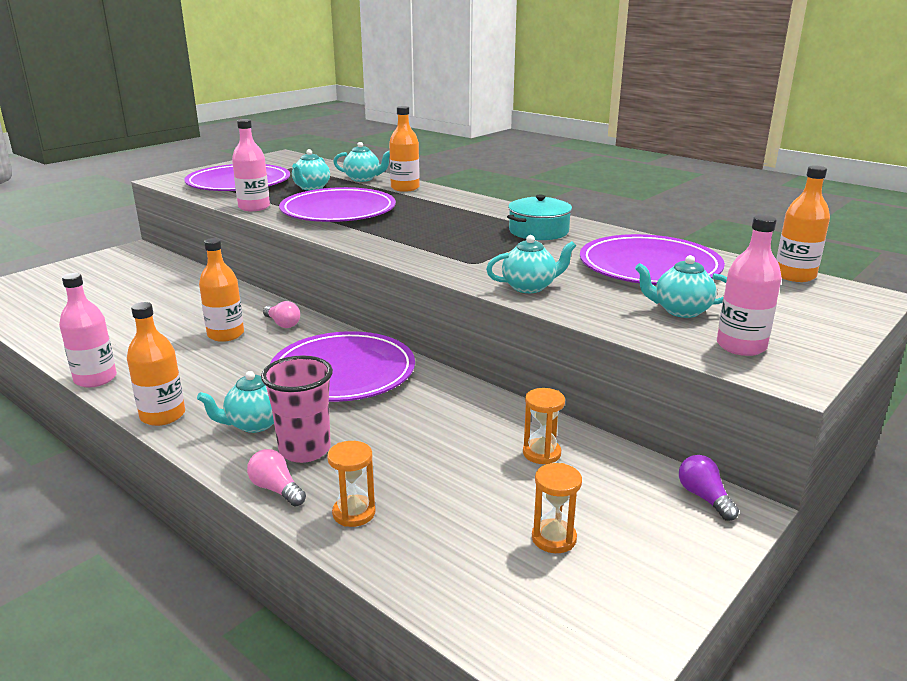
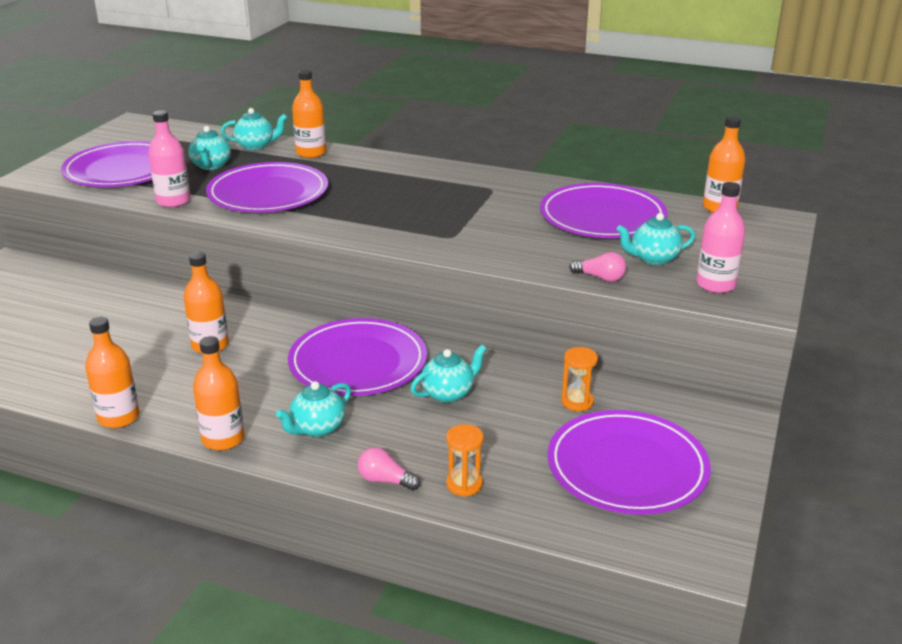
camera: 20 degrees left, 5 degrees up
pink bottle [59,273,117,388] -> orange bottle [85,317,140,428]
pink cup [261,355,333,463] -> none
pink light bulb [263,301,300,328] -> pink light bulb moved to [569,252,626,282]
turquoise teapot [486,235,576,293] -> turquoise teapot moved to [410,345,487,403]
turquoise pot [507,195,572,240] -> none
orange hourglass [532,463,582,553] -> purple plate [548,410,711,515]
purple light bulb [679,455,739,521] -> none

